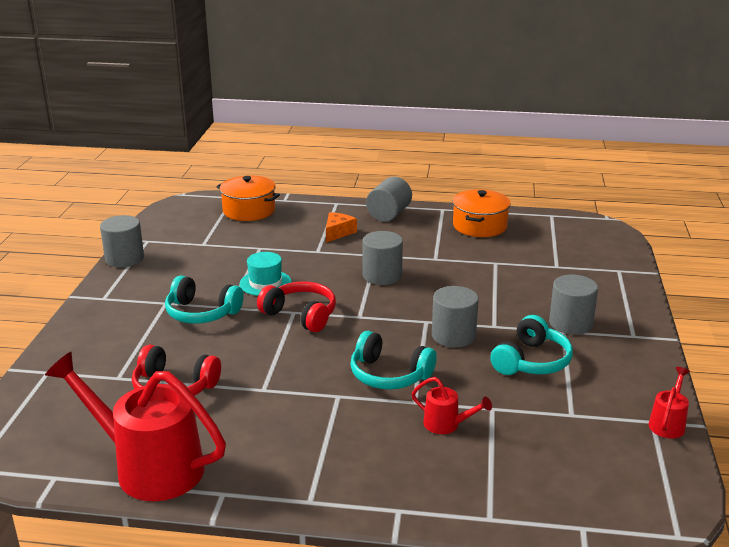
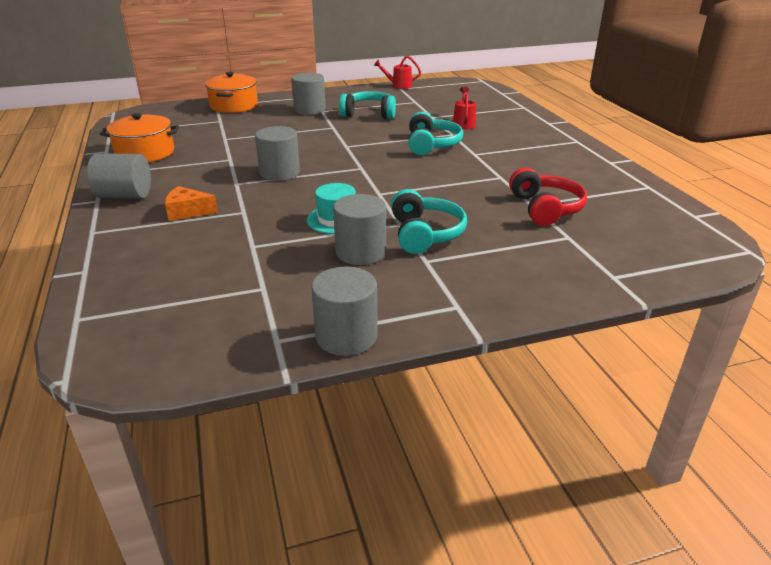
camera: 115 degrees left, 5 degrees up
red watering can [45,352,226,501] -> none
orange pot [216,175,280,221] -> orange pot moved to [205,72,258,113]
red headphones [257,281,336,332] -> none
grey cylinder [432,286,479,348] -> grey cylinder moved to [333,194,386,265]

